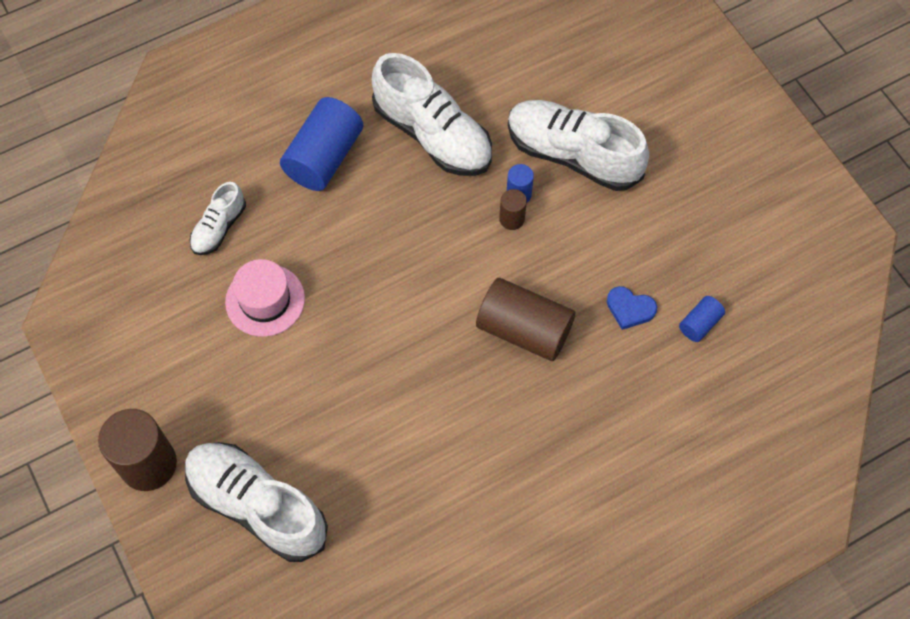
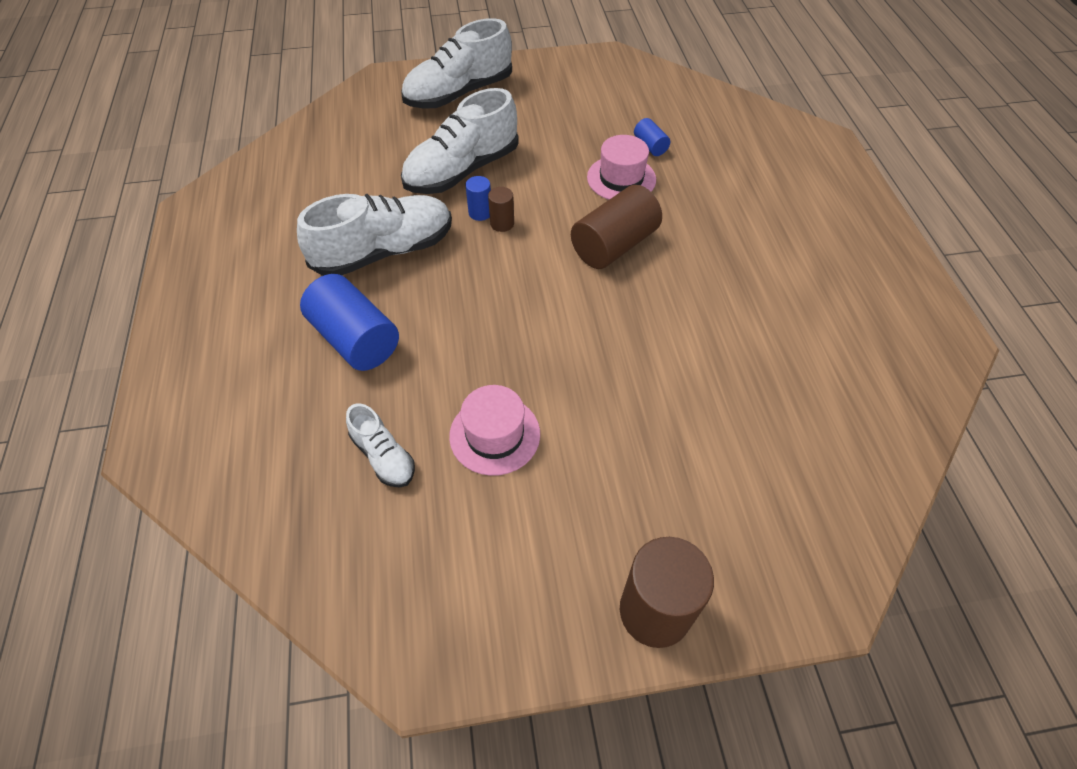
camera: 70 degrees left, 10 degrees down
white shoe [185,442,328,562] -> white shoe moved to [401,18,512,109]
blue heart [607,286,657,330] -> pink hat [587,135,656,200]

